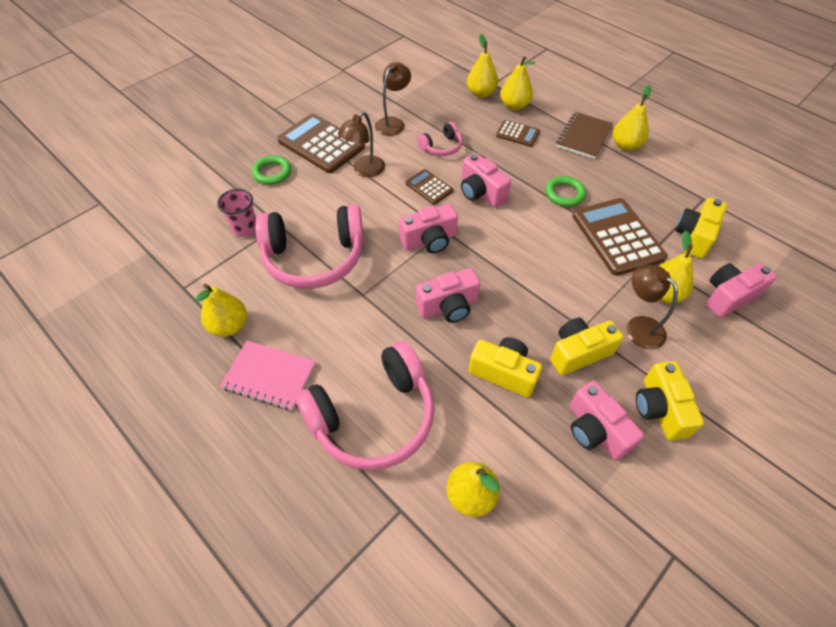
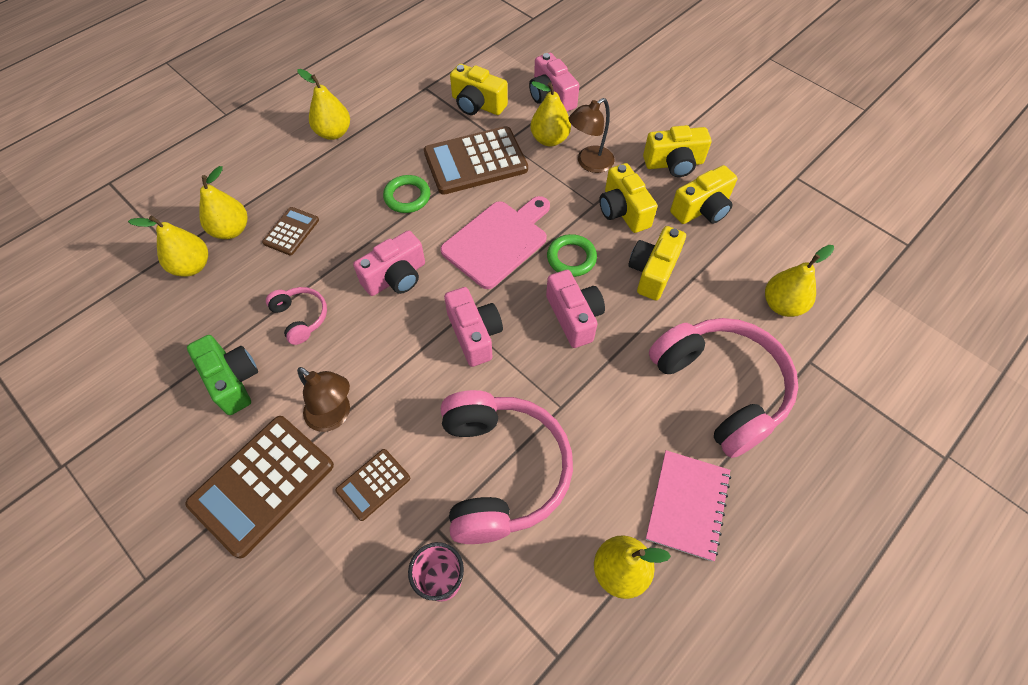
camera: 90 degrees left, 5 degrees up
green ring [252,155,291,185] -> green ring moved to [547,234,597,277]
brown lamp [375,62,411,136] -> green camera [187,335,258,415]
brown calculator [406,169,453,205] -> brown calculator moved to [335,449,410,521]
brown notebook [556,112,613,159] -> none
pink camera [570,381,644,460] -> yellow camera [670,165,737,224]
none -> pink cutting board [440,196,550,289]

